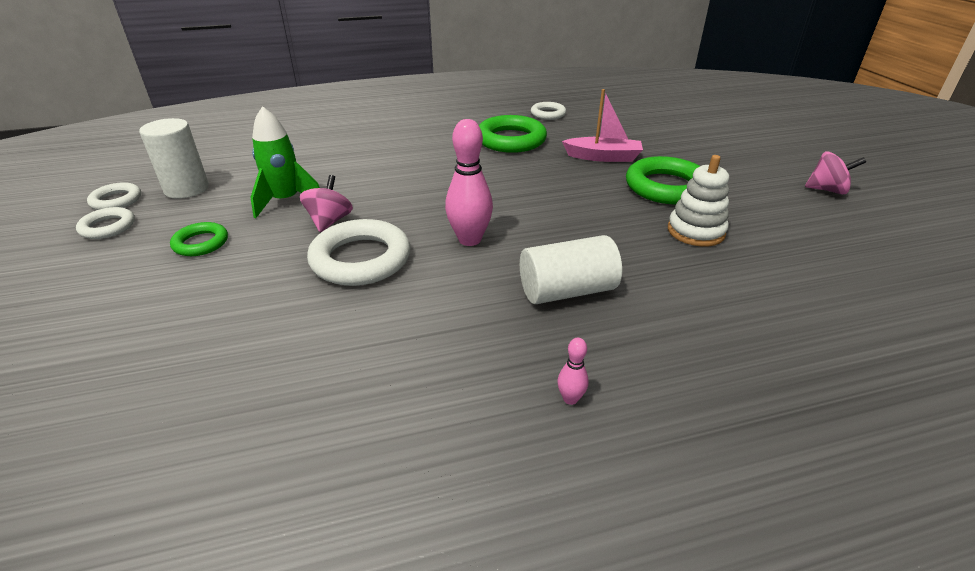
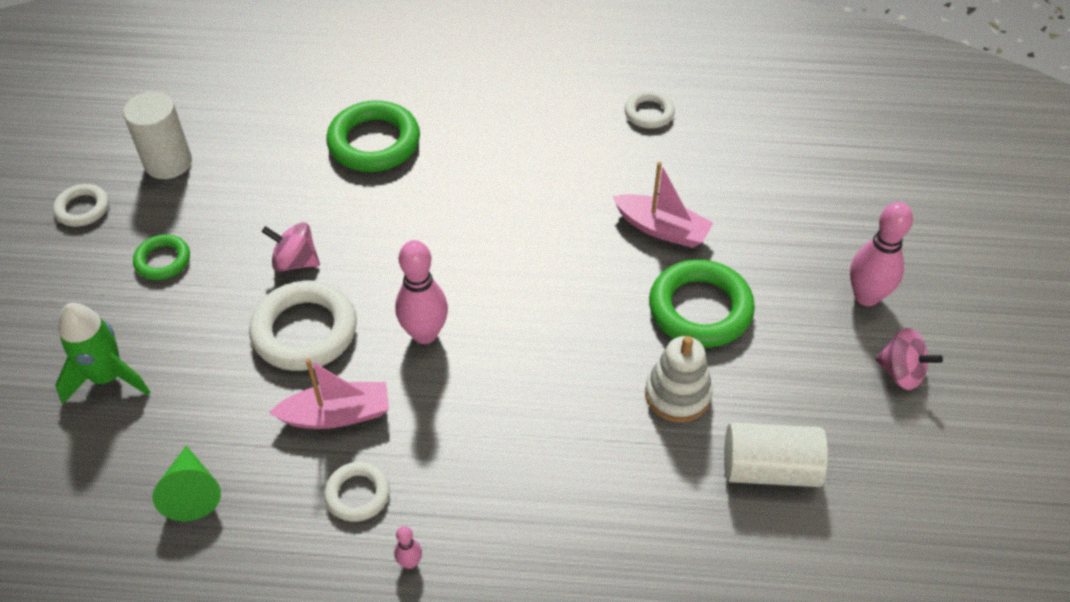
camera: 20 degrees right, 15 degrees up
white ring [87,182,141,210] -> white ring moved to [324,462,390,522]
green rocket [250,106,320,218] -> green rocket moved to [55,303,150,404]
pink spinning top [300,175,353,232] -> pink spinning top turned 105 degrees counterclockwise [262,222,320,272]
green ring [479,115,547,153] -> green ring moved to [326,100,420,172]
white cylinder [520,235,622,304] -> white cylinder moved to [724,422,828,487]
none -> green cone [153,446,221,521]
none -> pink boat [269,358,389,429]
none -> pink bowling pin [850,202,913,306]

